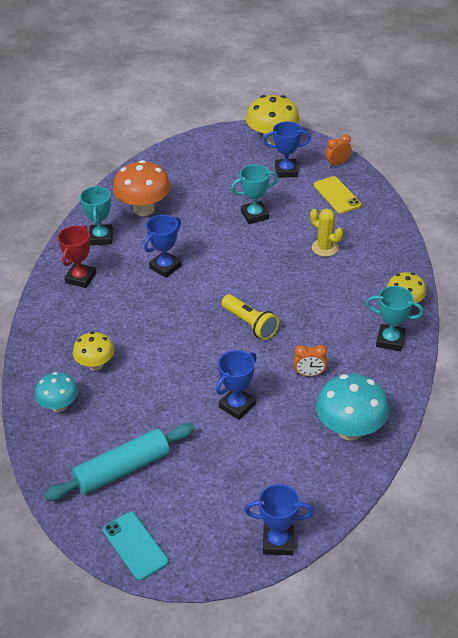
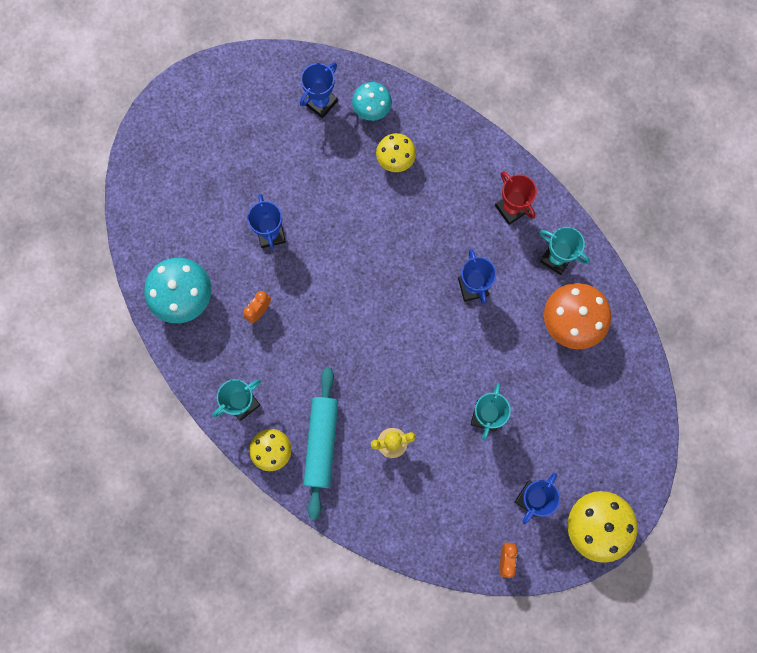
camera: 125 degrees right, 35 degrees up
turquoise rolling pin [44,423,195,501] -> turquoise rolling pin moved to [304,367,338,520]
turquoise phone [103,512,168,581] -> none
yellow flashlight [222,294,279,340] -> none
blue trophy [244,484,314,555] -> blue trophy moved to [300,63,338,118]
yellow phone [314,176,361,214] -> none

